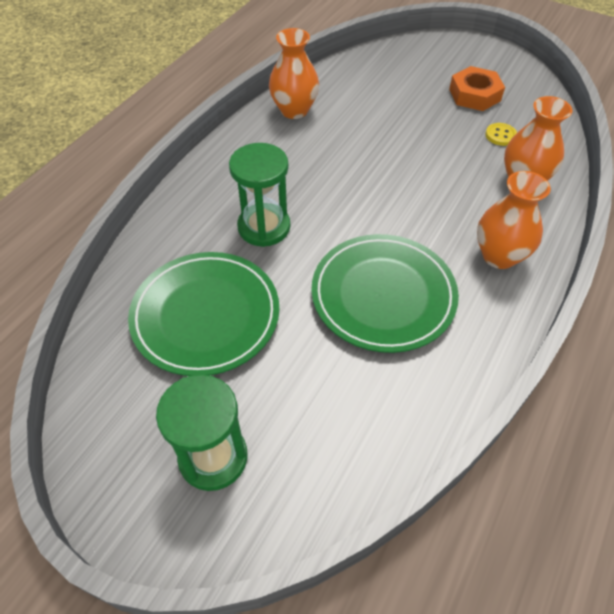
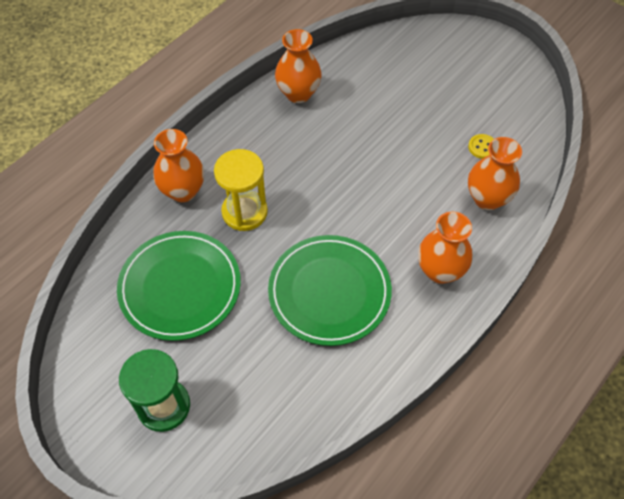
camera: 10 degrees right, 5 degrees up
green hourglass [229,143,290,247] -> yellow hourglass [214,149,268,231]
orange nut [449,66,505,111] -> none
none -> orange vase [153,129,204,202]

